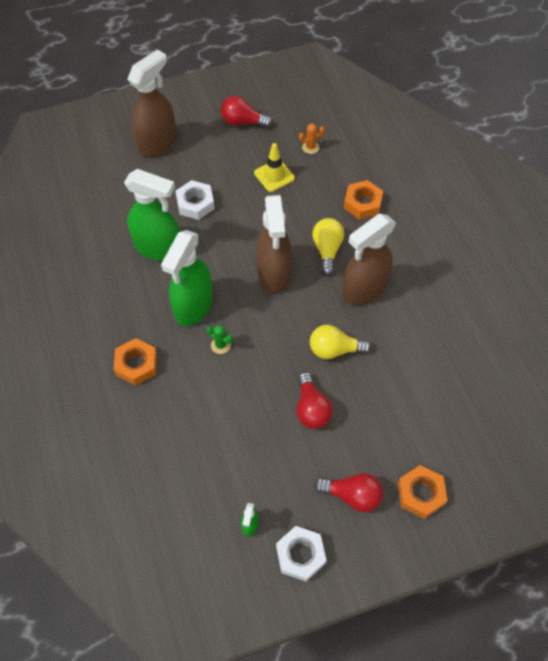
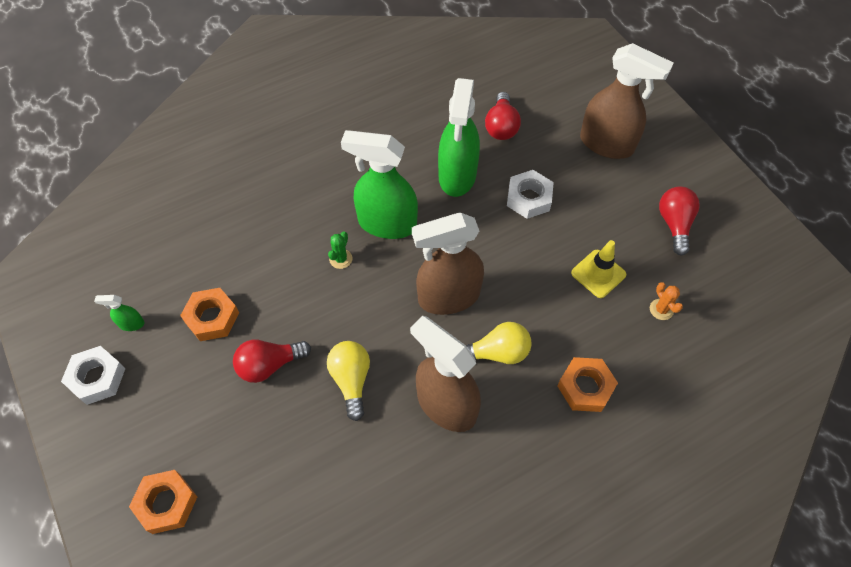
camera: 80 degrees right, 0 degrees up
orange nut [114,338,157,386] -> orange nut moved to [180,288,239,341]
red light bulb [314,473,383,512] -> red light bulb moved to [485,92,521,140]

